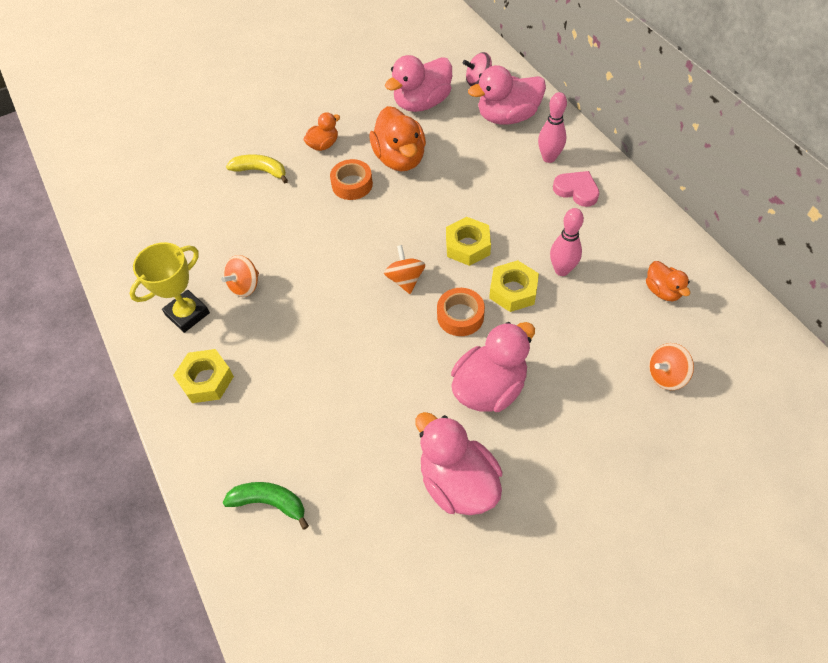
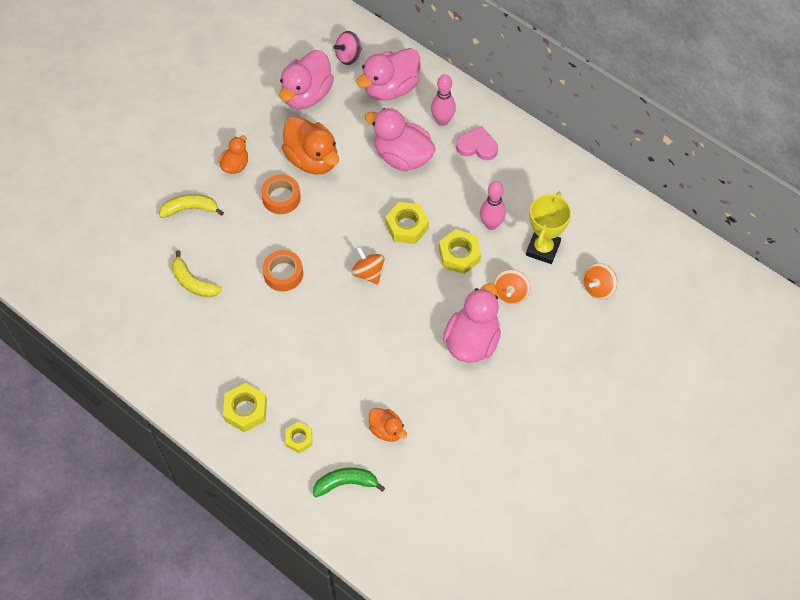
camera: 25 degrees left, 5 degrees up
yellow trophy [129,242,210,333] -> yellow trophy moved to [526,192,571,264]
orange spinning top [221,255,259,297] -> orange spinning top moved to [494,270,530,304]
pink duck [416,412,502,515] -> pink duck moved to [365,108,436,171]
orange tape [437,288,485,336] -> orange tape moved to [263,250,303,291]
orange duck [646,261,690,301] -> orange duck moved to [369,408,407,442]
none -> yellow banana [172,250,222,297]
none -> yellow nut [285,422,312,453]

